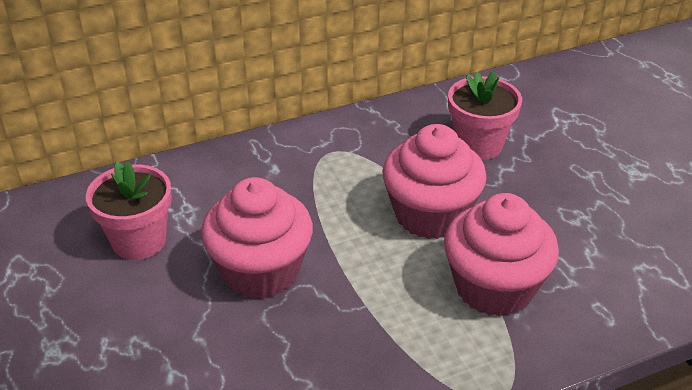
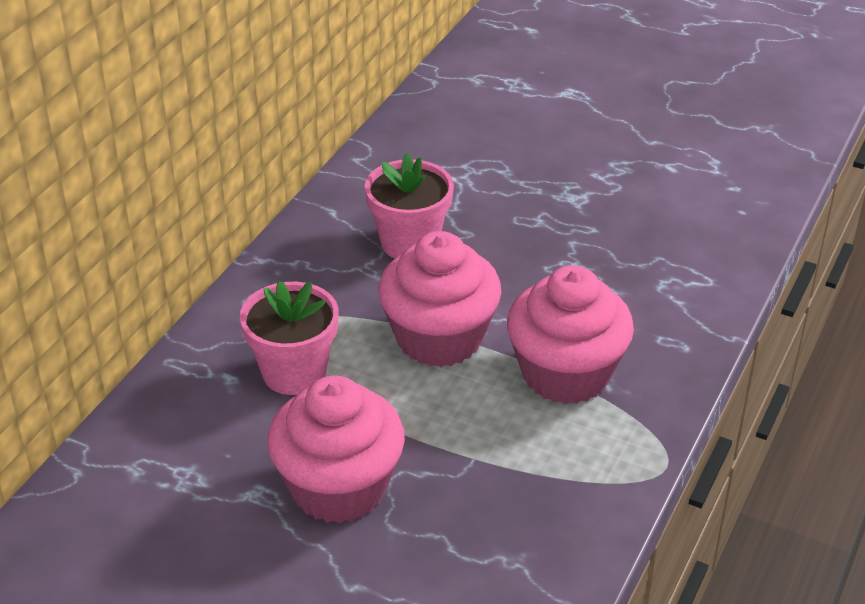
camera: 40 degrees left, 0 degrees up
pink flower pot [86,161,172,260] -> pink flower pot moved to [240,281,339,395]

